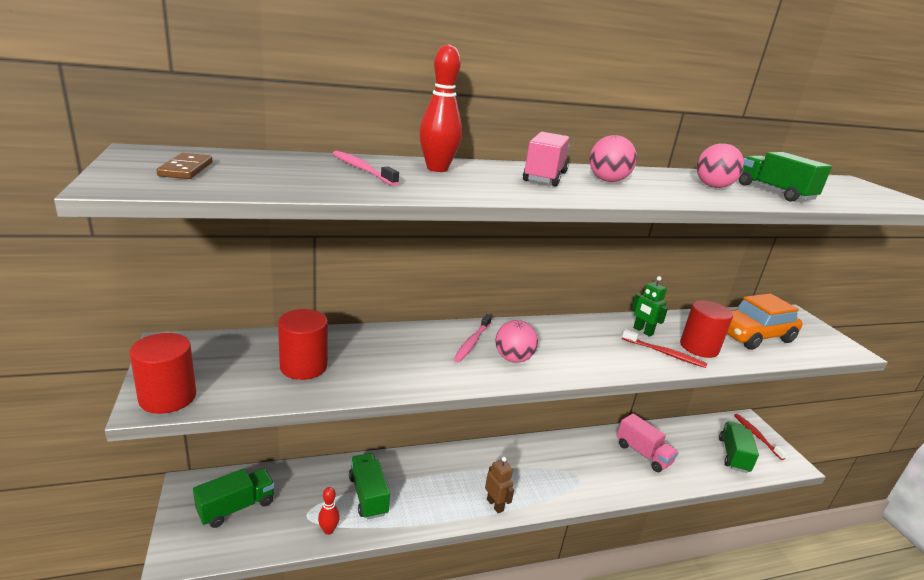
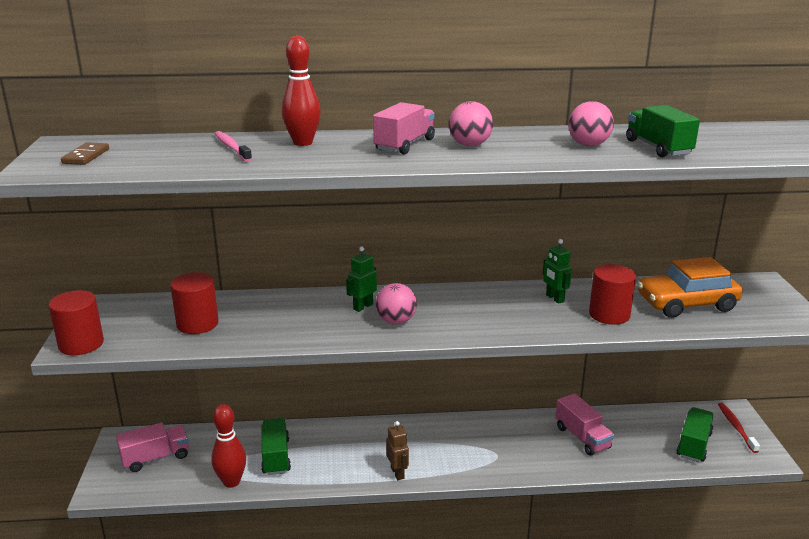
camera: 15 degrees right, 0 degrees up
green truck [193,468,275,528] -> pink truck [116,423,189,472]
red bowling pin [318,487,340,535] -> red bowling pin [211,404,246,488], size x1.74
pink toothbrush [453,314,492,362] -> green robot [346,247,377,312]
red toothbrush [622,329,707,368] -> none

